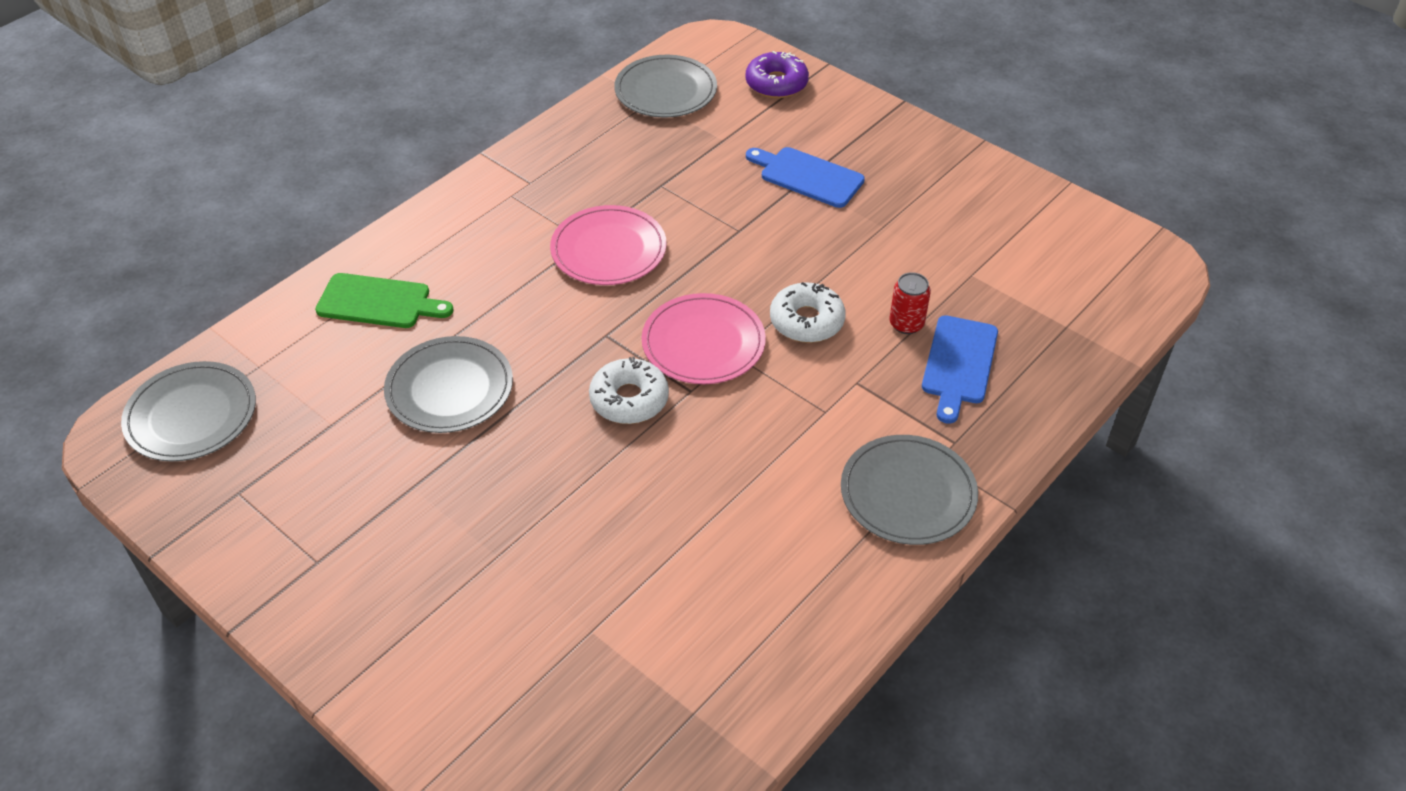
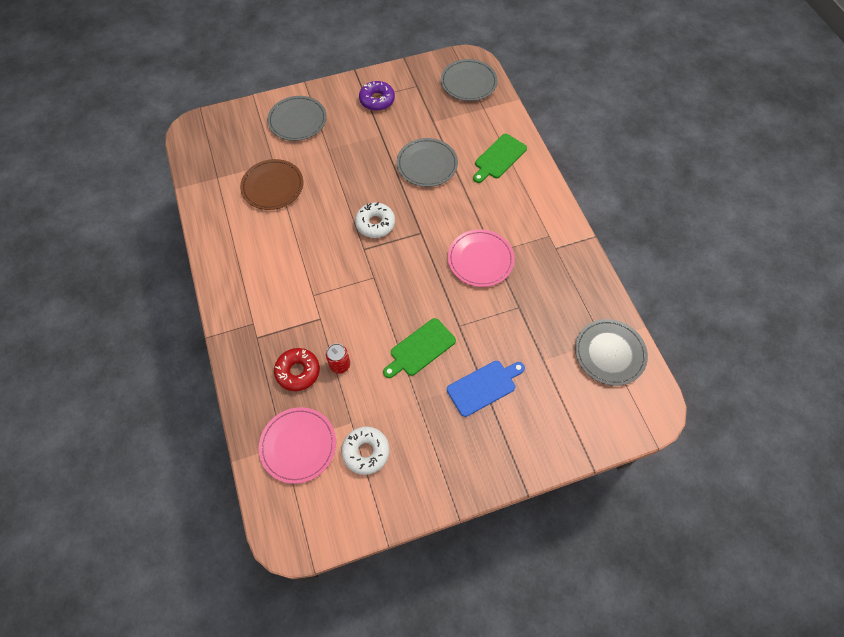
camera: 120 degrees right, 15 degrees up
pink plate [642,293,766,384] -> pink plate moved to [259,407,336,484]
purple donut [745,51,809,98] -> purple donut moved to [359,81,395,111]
white donut [770,282,846,343] -> white donut moved to [341,426,390,475]
grey plate [841,435,978,545] -> grey plate moved to [267,96,327,141]
blue cutting board [922,315,998,424] -> red donut [274,348,320,391]
none -> brown plate [240,159,303,210]
none -> green cutting board [383,318,456,378]

